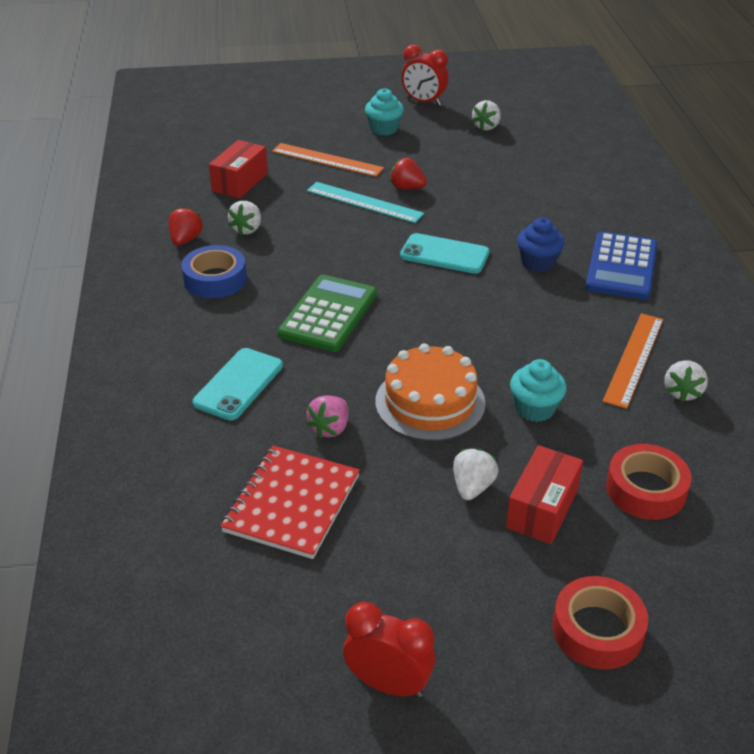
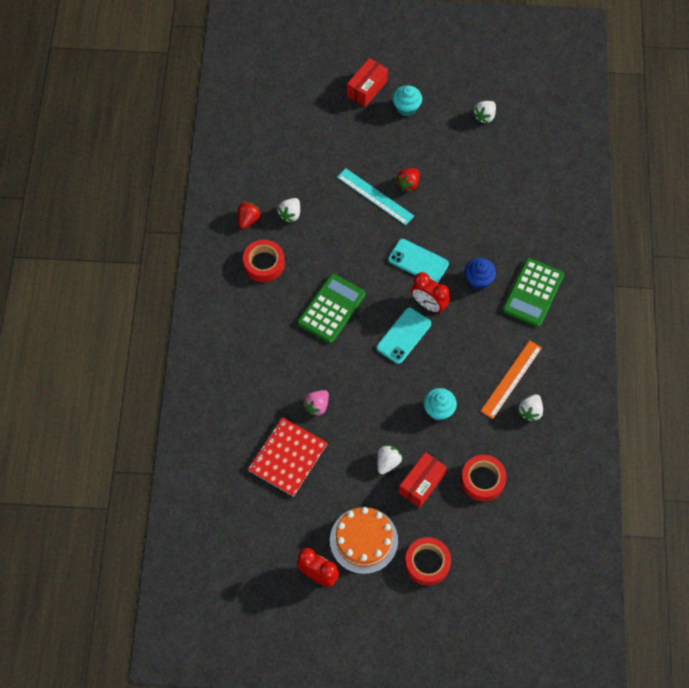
camera: 10 degrees right, 25 degrees up
blue tape [181,245,247,298] -> red tape [243,240,285,282]
turquoise phone [192,348,283,420] -> turquoise phone moved to [377,308,431,364]
red box [209,140,268,199] -> red box moved to [347,58,388,107]
orange ruler [272,143,384,177] -> none
orange cake [375,343,486,441] -> orange cake moved to [330,507,398,574]
red strawberry [390,158,427,189] -> red strawberry turned 90 degrees counterclockwise [396,168,419,192]
red clock [402,45,448,106] -> red clock moved to [411,272,450,313]
blue calculator [586,231,657,300] -> green calculator [502,258,564,327]

